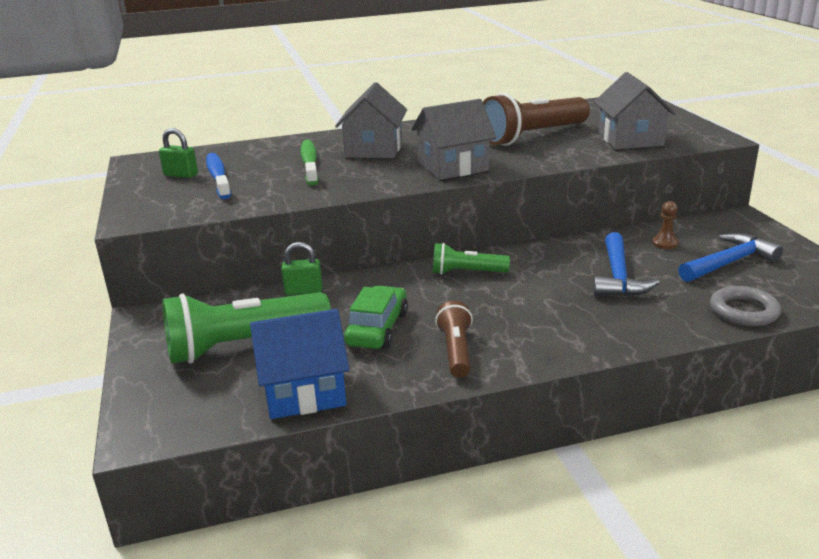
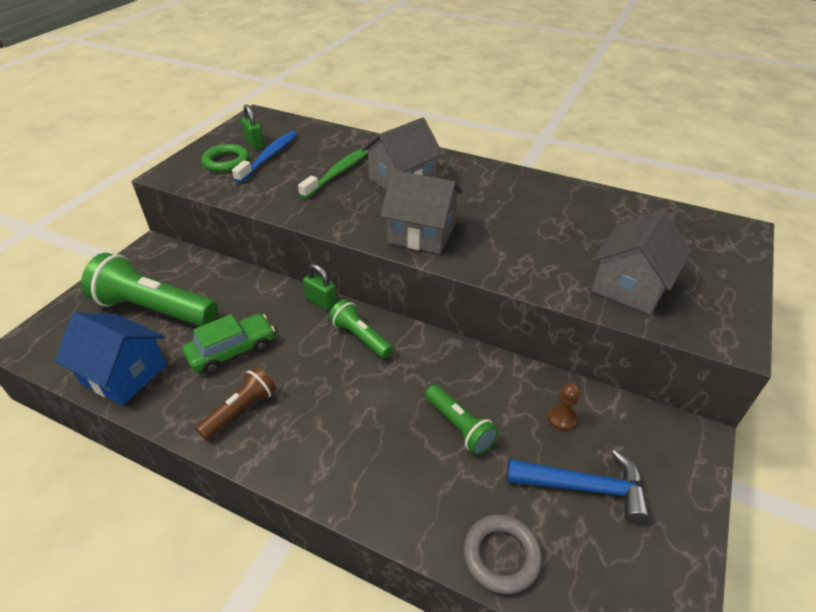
camera: 40 degrees right, 15 degrees up
green padlock [281,242,322,295] -> green padlock moved to [303,264,337,311]
brown flashlight [483,93,590,146] -> none
blue hammer [593,232,660,297] -> green flashlight [425,385,499,455]
none -> green ring [201,144,249,172]

